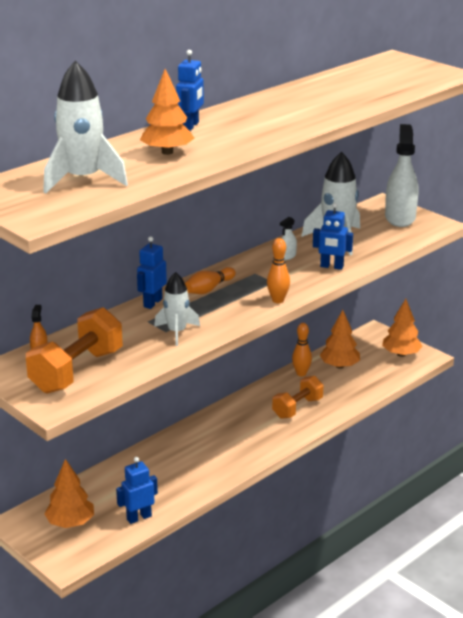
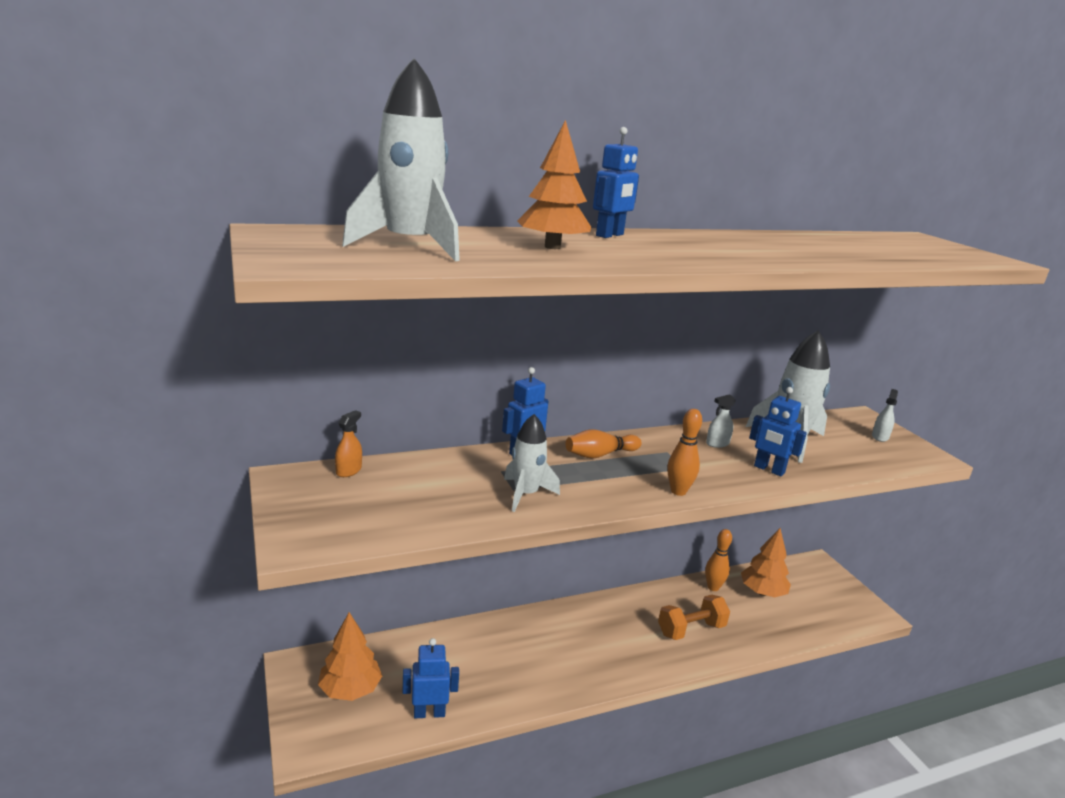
camera: 20 degrees right, 5 degrees down
orange dumbbell [26,307,123,394] -> none
orange tree [382,299,423,357] -> none
white spray bottle [385,124,418,227] -> white spray bottle [872,389,898,442], size x0.43

